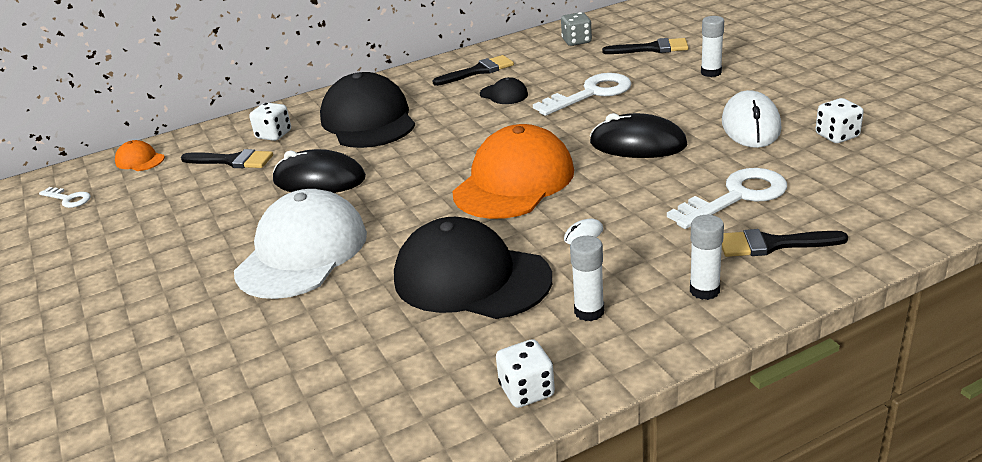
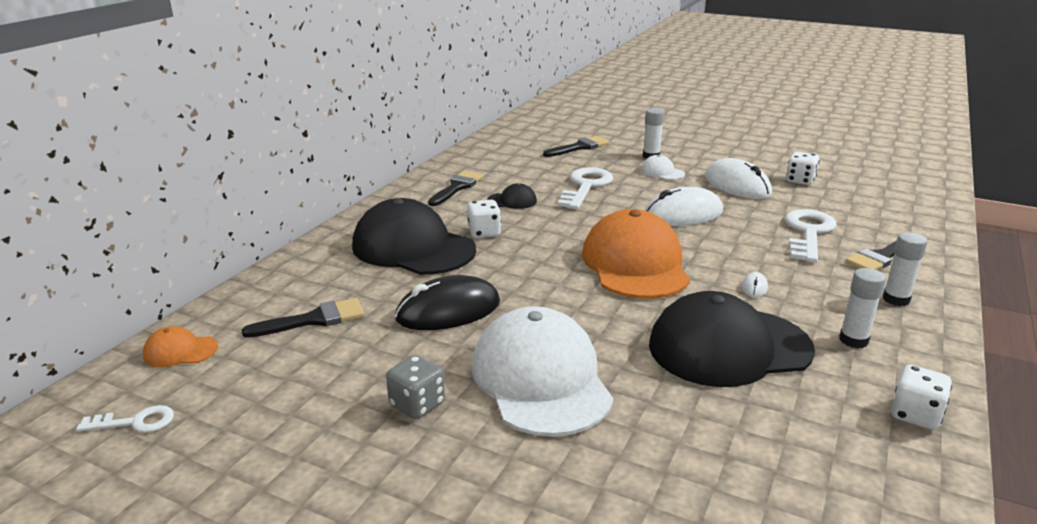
camera: 40 degrees left, 5 degrees down
white dice [249,103,291,141] -> white dice moved to [467,200,501,238]
grey dice [561,12,592,46] -> grey dice moved to [386,355,445,419]
black mouse [590,113,688,158] -> white mouse [645,187,723,226]
none -> white cap [641,155,685,180]

